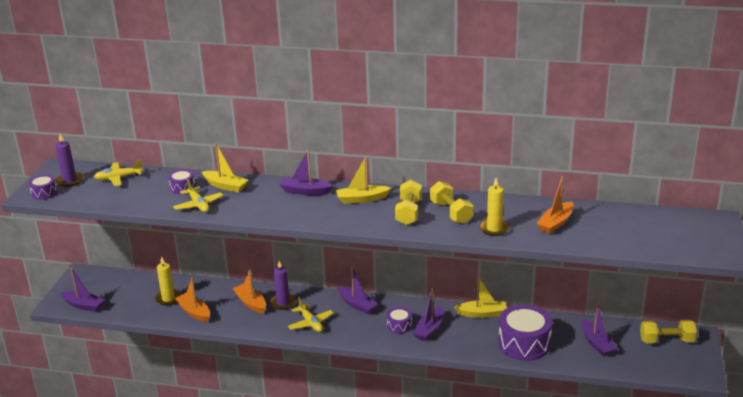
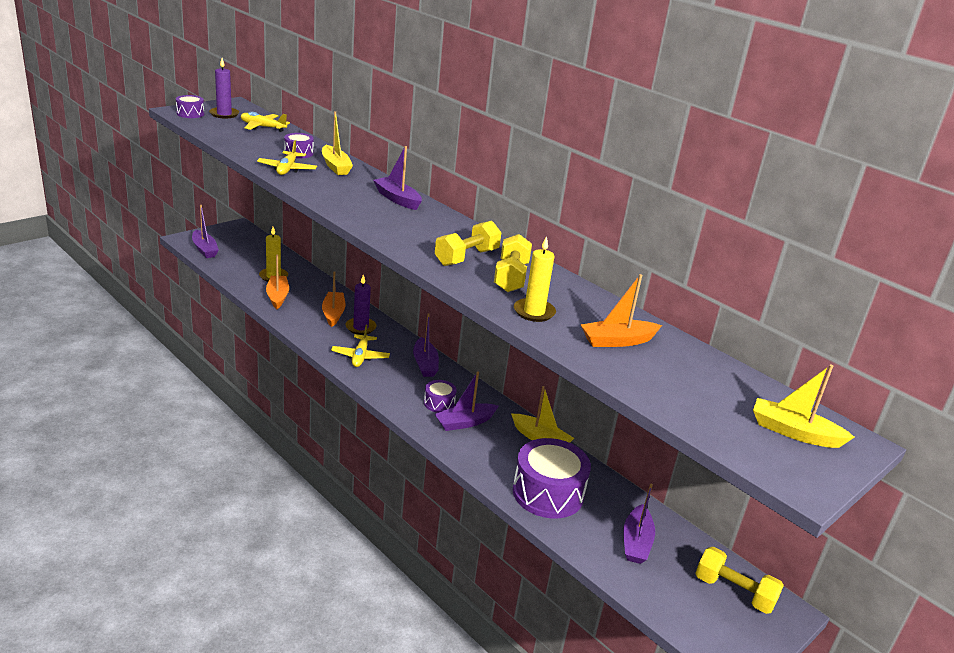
camera: 30 degrees right, 0 degrees up
yellow boat [336,156,391,204] -> yellow boat moved to [753,365,854,448]

